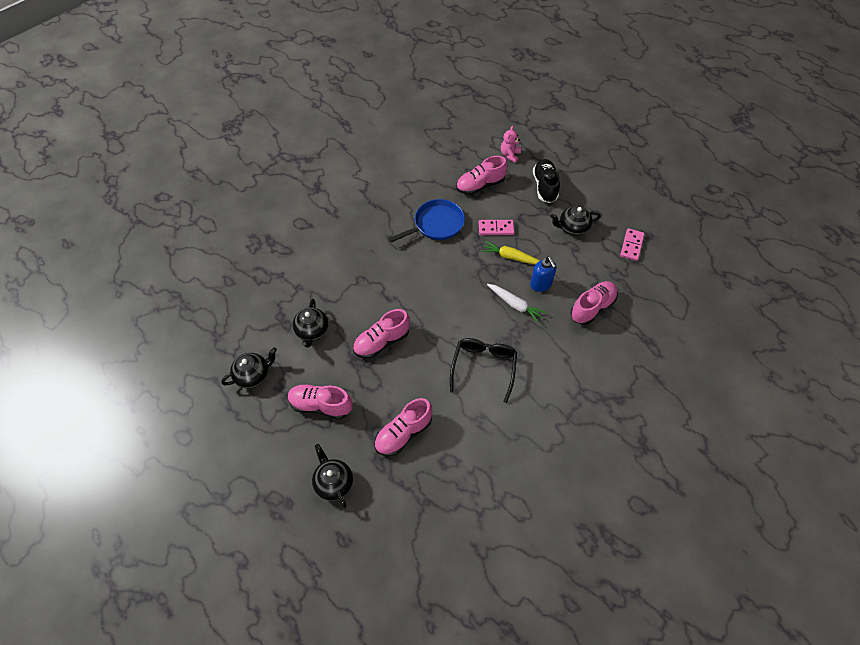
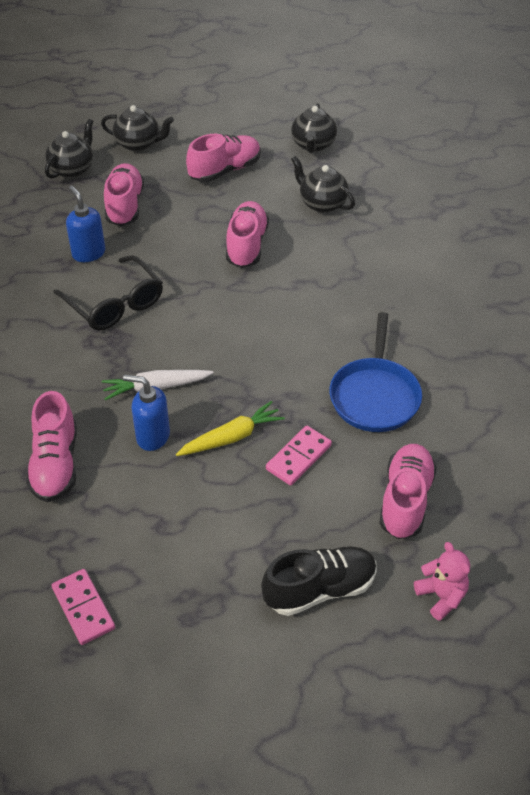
camera: 130 degrees right, 10 degrees down
black shoe [533,159,560,203] -> black shoe turned 60 degrees counterclockwise [261,546,377,616]
black teapot [550,206,601,236] -> black teapot moved to [45,119,93,179]
none -> blue soap dispenser [66,186,105,262]

